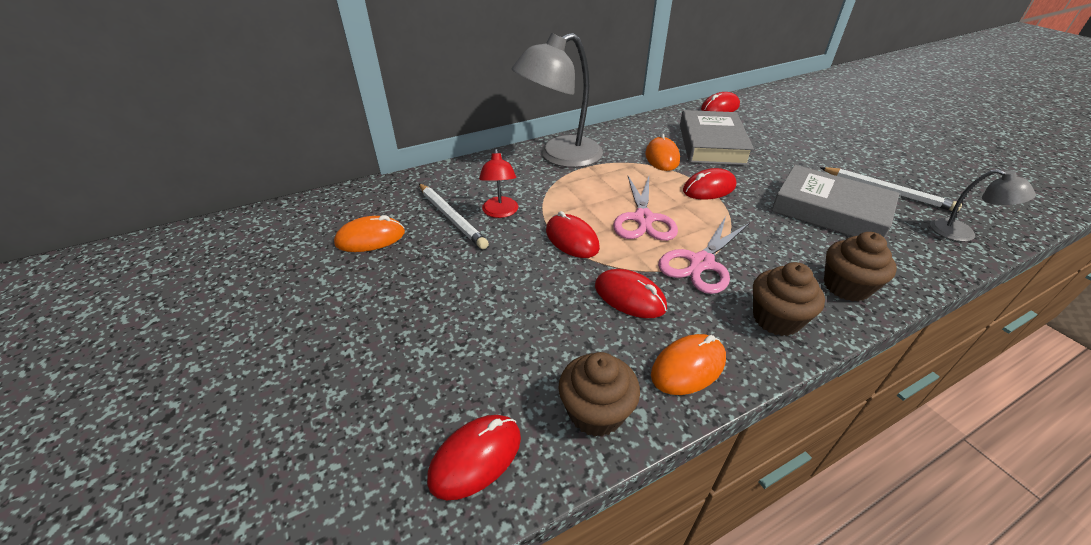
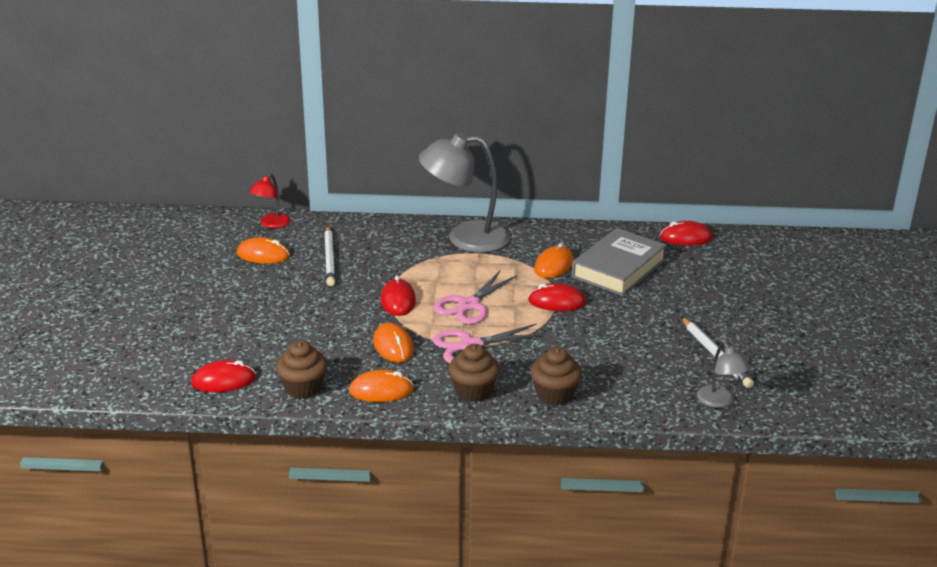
camera: 30 degrees right, 10 degrees down
red lamp [479,149,518,218] -> red lamp moved to [249,173,290,229]
red mouse [595,269,667,318] -> orange mouse [373,323,414,363]
grey book [771,165,899,238] -> none

